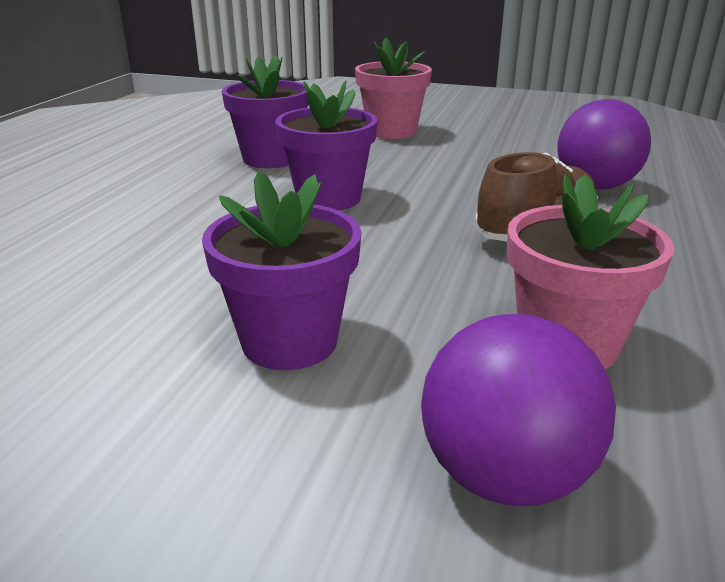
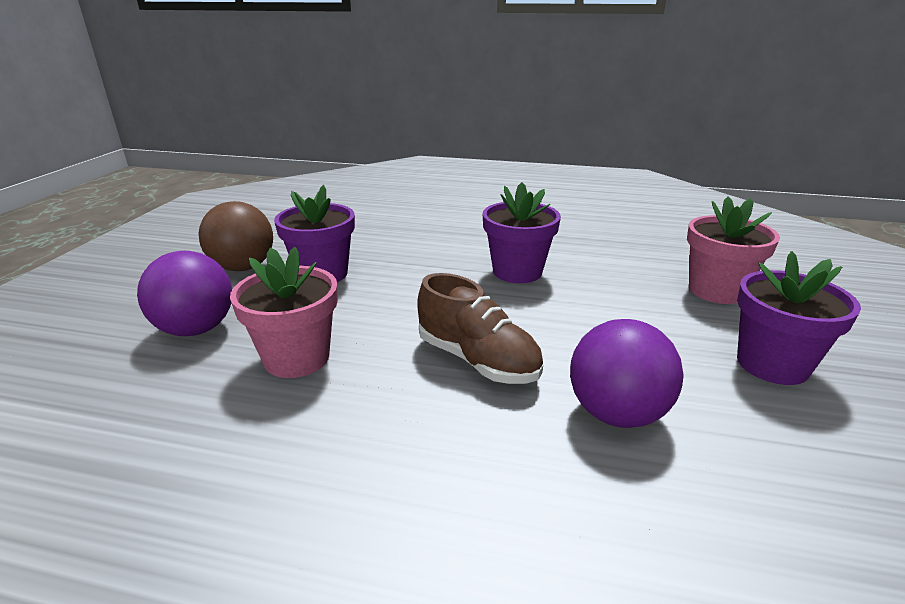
camera: 85 degrees right, 0 degrees up
purple flower pot [222,55,309,168] -> purple flower pot moved to [737,251,861,385]
none -> brown ball [199,201,273,271]

